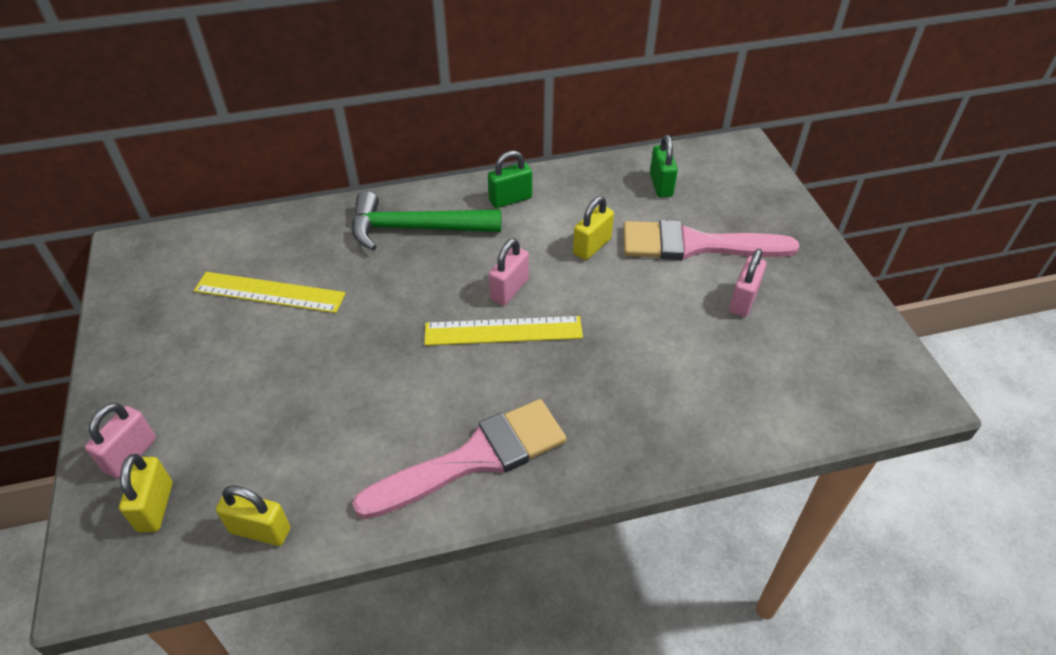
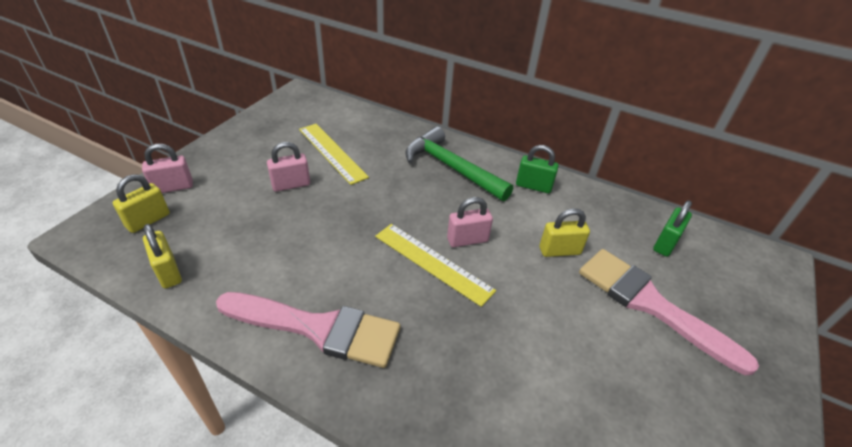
camera: 40 degrees right, 5 degrees down
pink padlock [729,249,766,317] -> pink padlock moved to [267,142,310,192]

